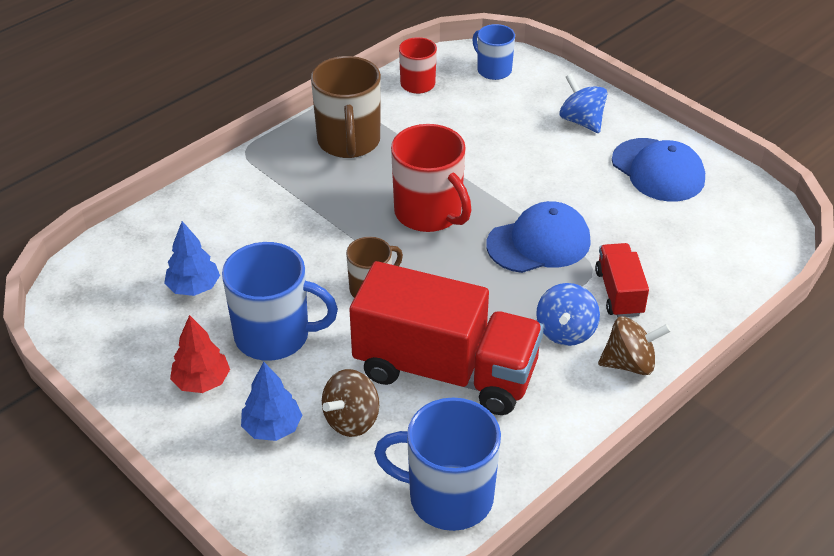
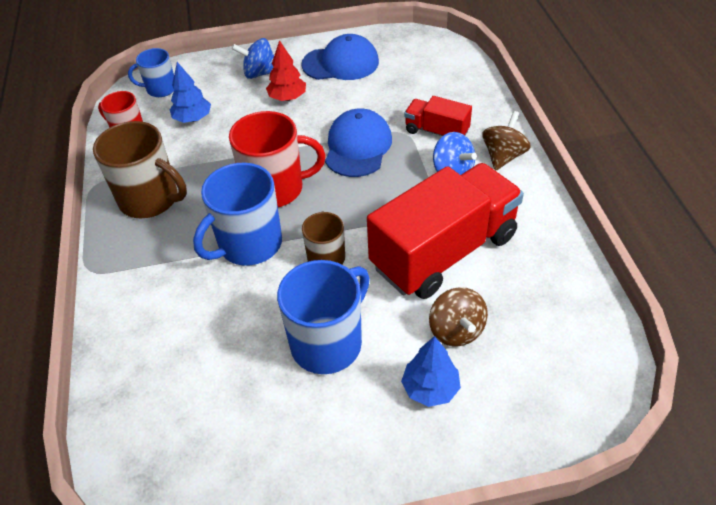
camera: 55 degrees left, 5 degrees up
blue tree [164,221,220,296] -> blue tree moved to [170,62,211,123]
red tree [170,315,230,393] -> red tree moved to [266,40,306,101]
blue mug [374,398,501,531] -> blue mug moved to [193,163,282,266]

